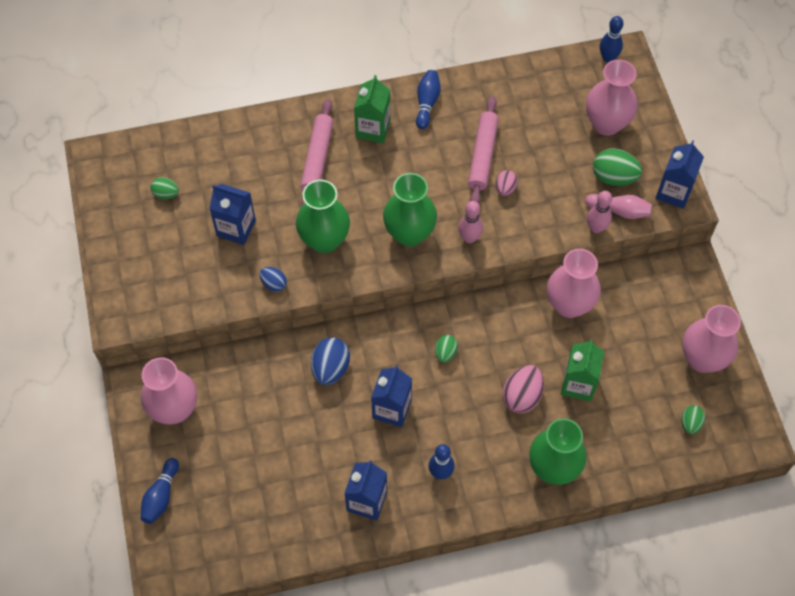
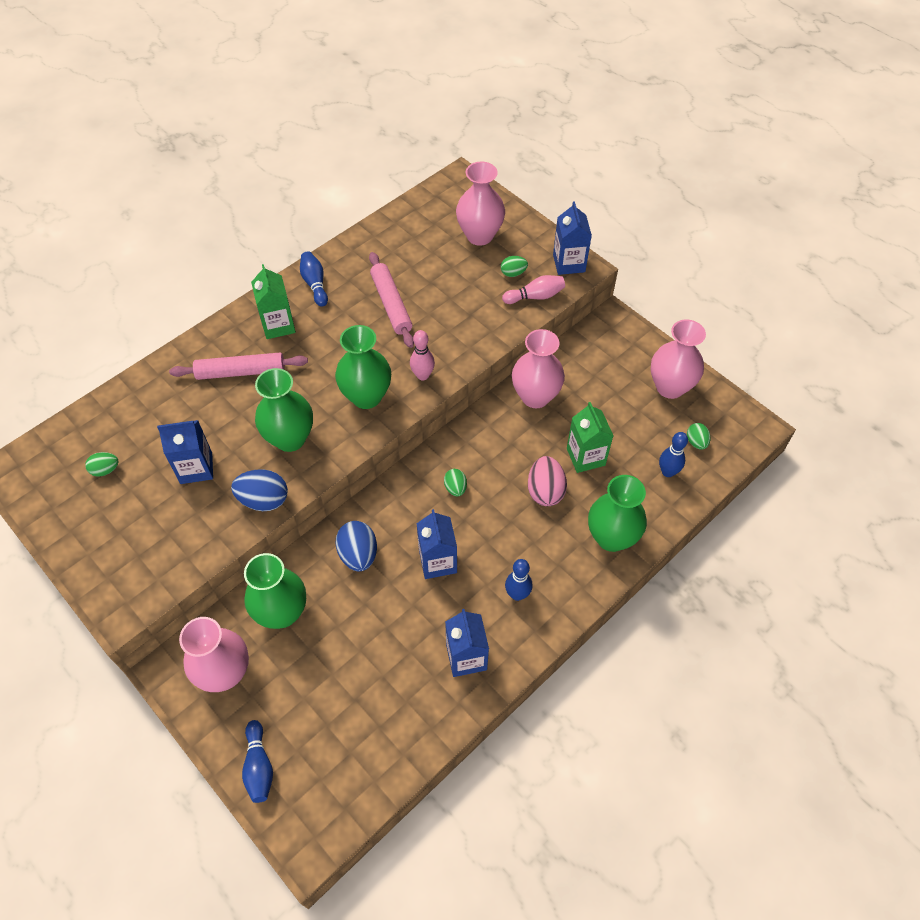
camera: 30 degrees left, 5 degrees down
blue egg [260,267,287,292] -> blue egg [231,469,288,511], size x1.70
pink rolling pin [300,99,334,206] -> pink rolling pin turned 75 degrees counterclockwise [169,353,308,380]
pink egg [496,170,518,196] -> none
pink bowling pin [587,191,612,233] -> none
green egg [593,148,642,186] -> green egg [501,256,528,277], size x0.59
blue bowling pin [600,16,623,62] -> blue bowling pin moved to [659,432,688,477]
none -> green vase [244,553,306,629]

